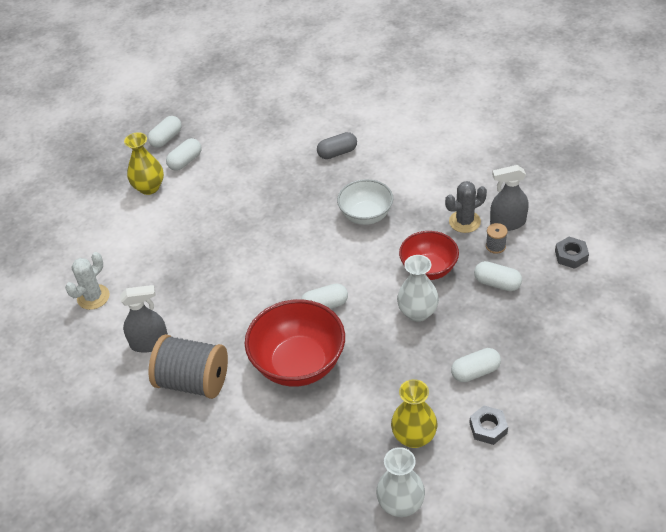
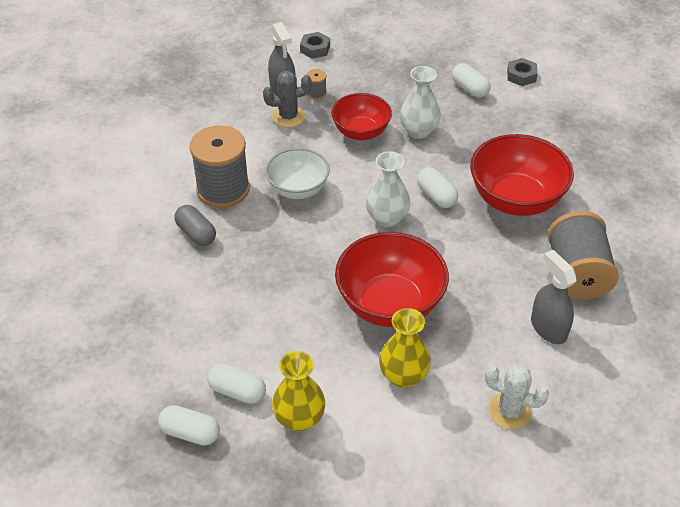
camera: 110 degrees left, 0 degrees up
white vase [376,447,425,517] -> white vase moved to [366,151,410,227]
yellow vase [391,379,437,448] -> yellow vase moved to [379,308,431,388]
grey cactus [445,181,487,233] -> grey cactus turned 60 degrees counterclockwise [263,71,312,127]
white capsule [474,261,522,291] -> none
none -> grey spool [190,125,250,208]
none -> red bowl [335,232,449,327]

